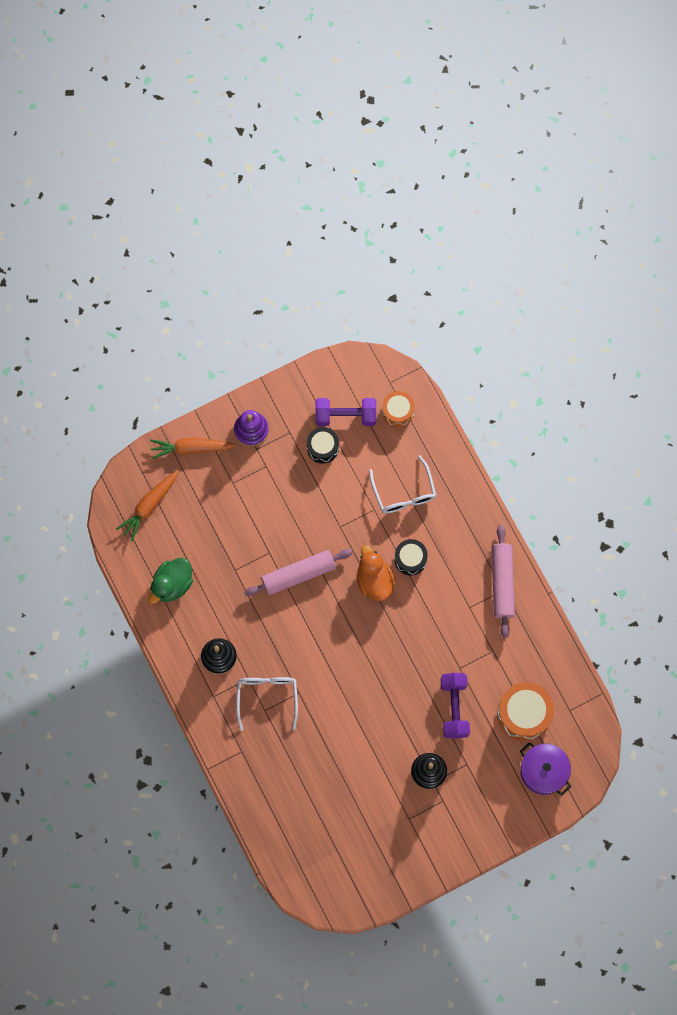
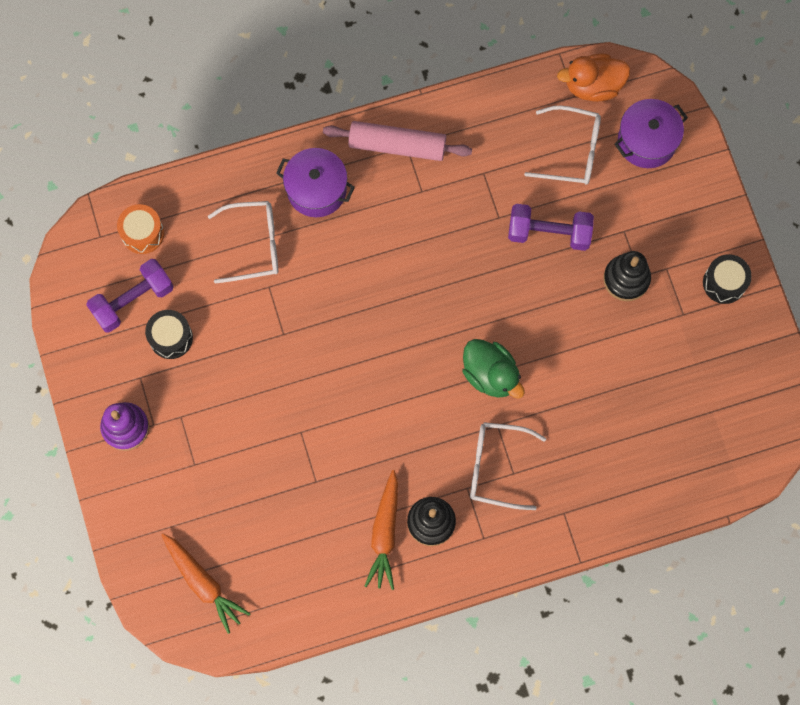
camera: 80 degrees left, 0 degrees up
green duck [148,558,193,604] -> green duck moved to [462,339,525,399]
orange carrot [150,438,236,460] -> orange carrot moved to [365,470,398,590]
pink rolling pin [244,549,352,596] -> none
purple dumbbell [316,398,376,426] -> purple dumbbell turned 45 degrees clockwise [86,259,174,333]
orange duck [357,545,396,601] -> orange duck moved to [557,54,631,102]
black drum [394,539,428,575] -> black drum moved to [703,254,752,304]
orange drum [497,682,554,741] -> white glasses [524,105,601,184]
none -> purple pot [276,148,355,217]

